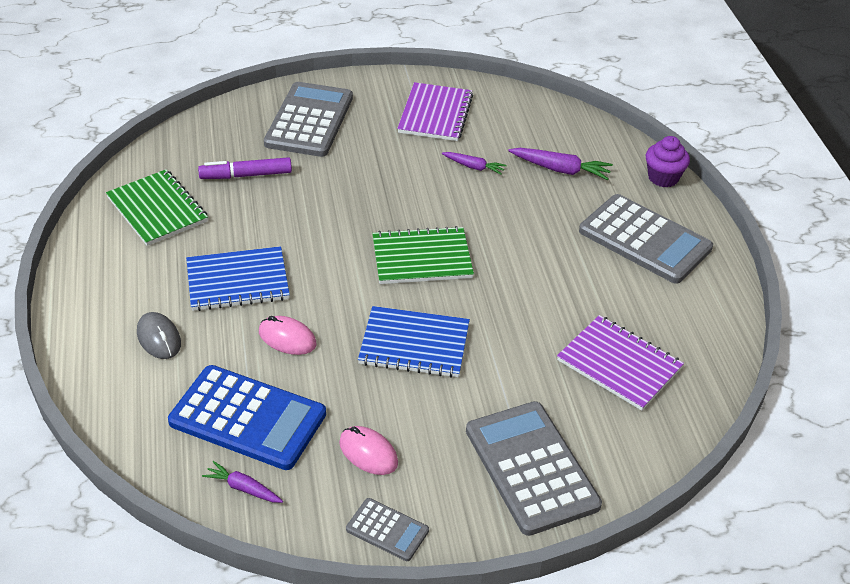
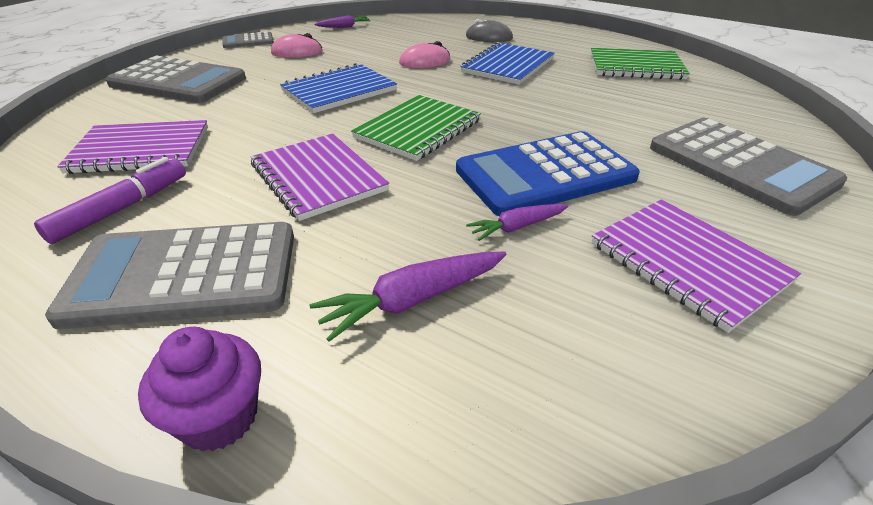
camera: 135 degrees right, 5 degrees down
blue calculator [168,365,326,470] -> blue calculator moved to [456,131,640,216]
purple marker [198,157,292,179] -> purple marker moved to [34,157,186,244]
none -> purple notebook [251,134,389,221]

